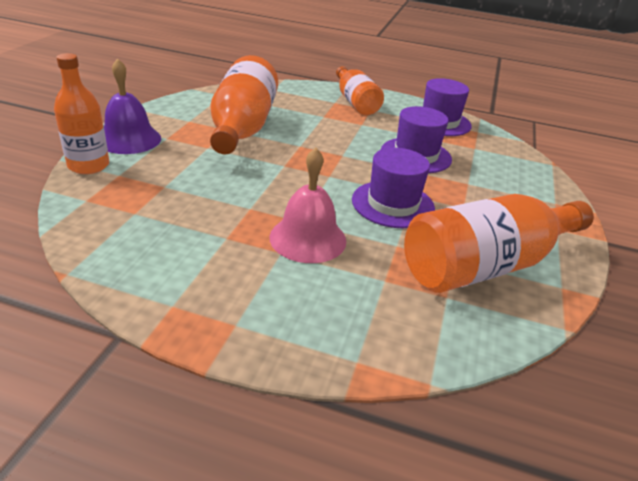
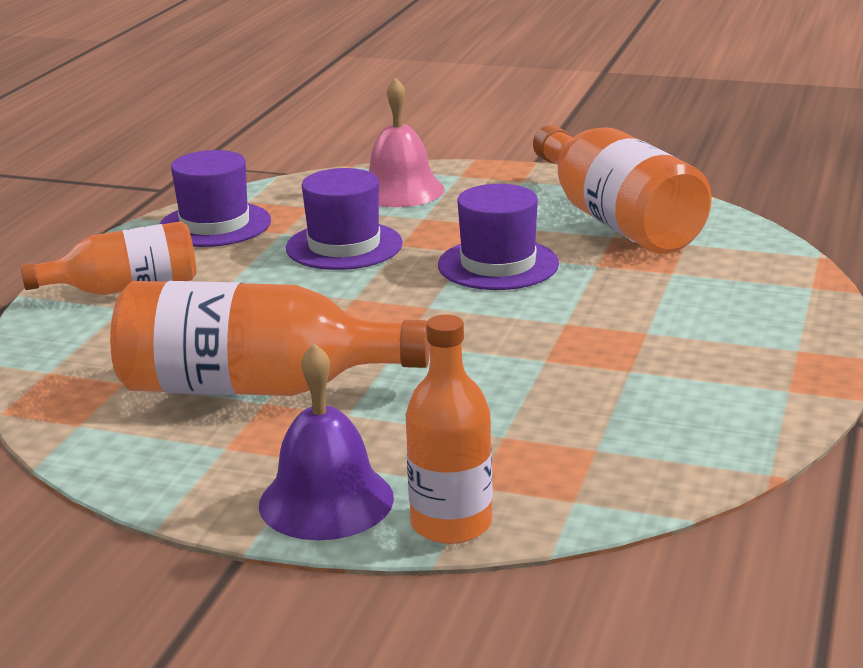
camera: 85 degrees left, 10 degrees down
pink bell [270,148,346,263] -> pink bell moved to [369,78,445,207]

